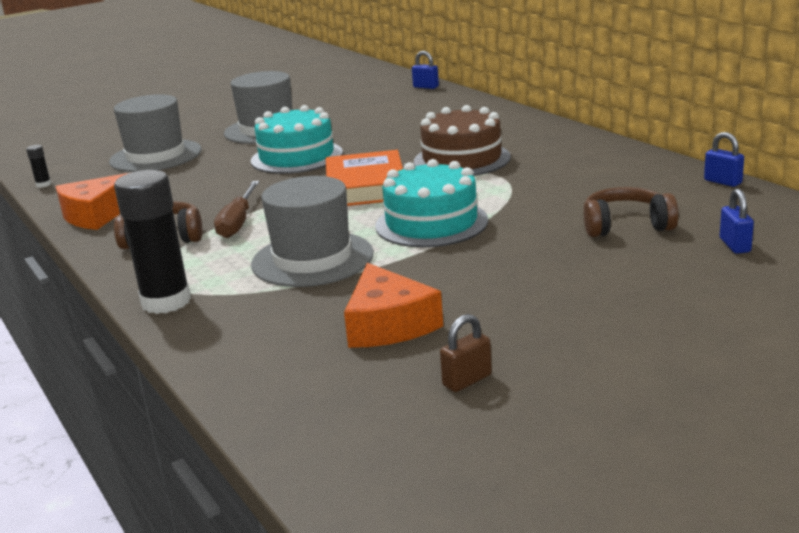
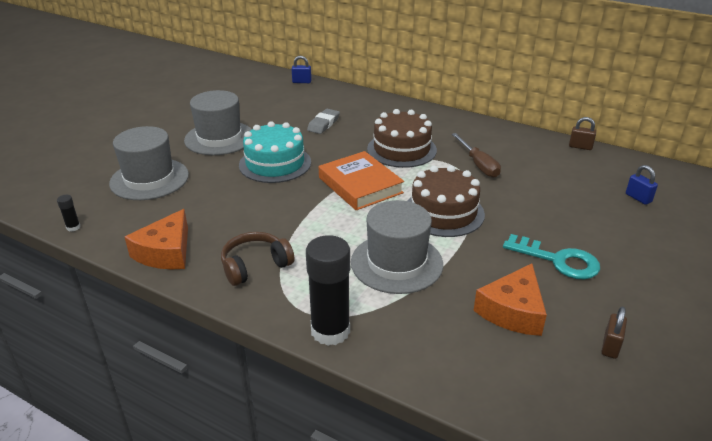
camera: 30 degrees left, 10 degrees up
brown screwdriver [214,181,259,238] -> brown screwdriver moved to [452,133,501,178]
orange cheese [344,263,443,348] -> orange cheese turned 75 degrees clockwise [473,264,547,336]
turquoise cake [375,159,488,247] -> brown cake [407,165,485,237]
brown headphones [584,187,678,237] -> none
blue padlock [704,132,744,187] -> brown padlock [569,117,596,150]
none -> grey eraser [307,109,340,134]
none -> turquoise key [503,234,600,279]

